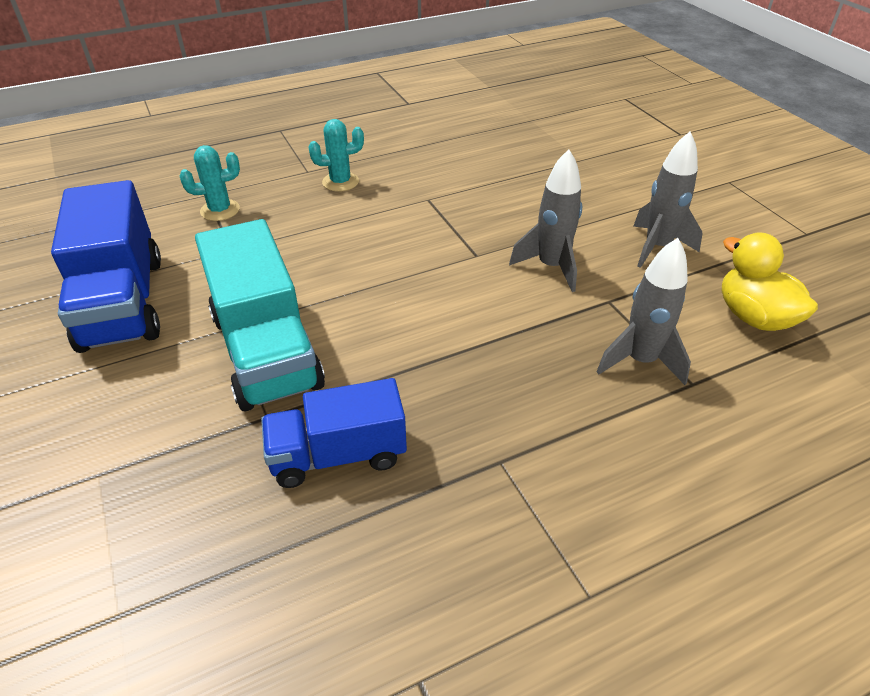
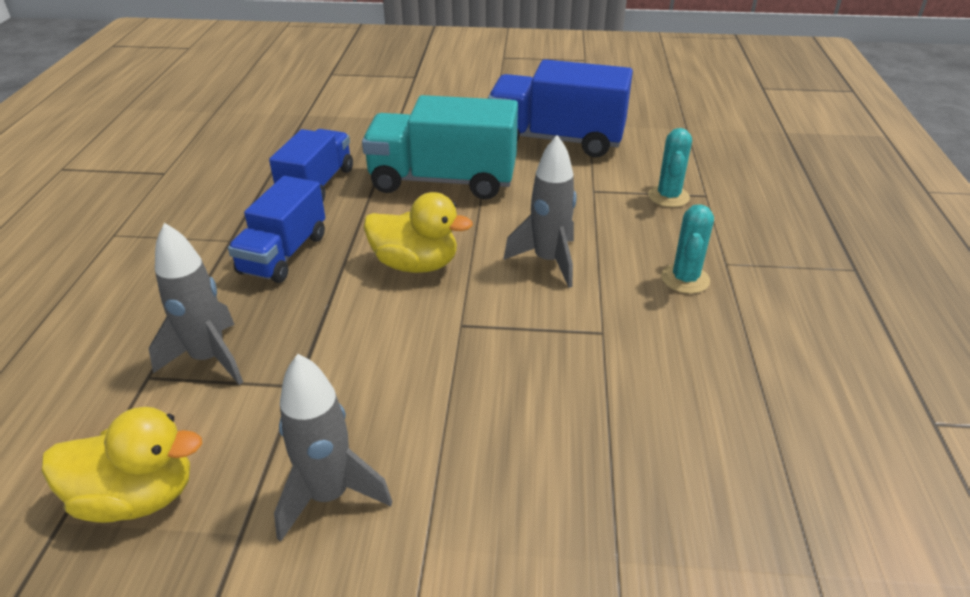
camera: 120 degrees right, 5 degrees down
grey rocket [509,149,582,292] -> grey rocket moved to [503,135,577,288]
none -> blue truck [228,176,325,283]
none -> yellow duck [364,192,473,273]

